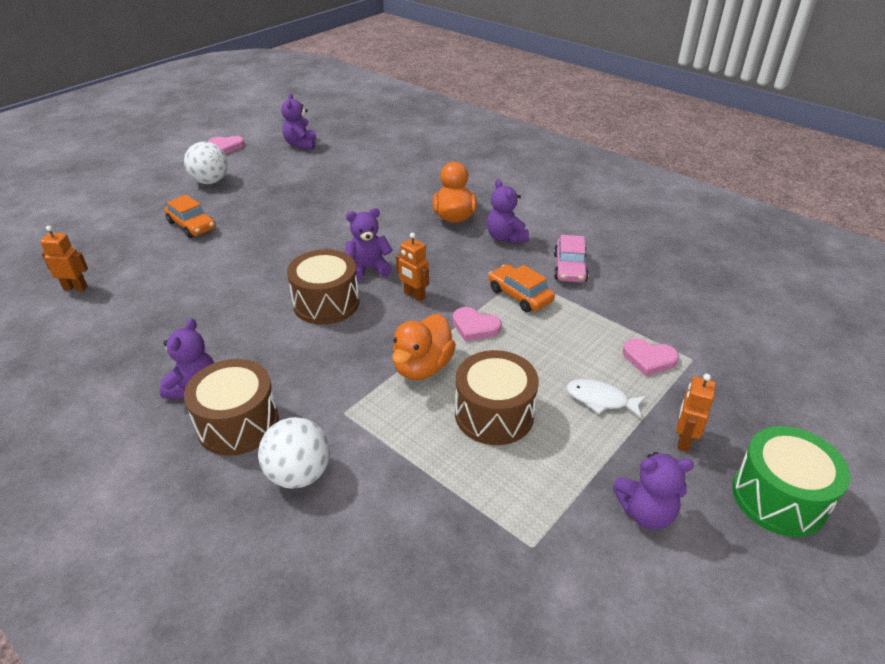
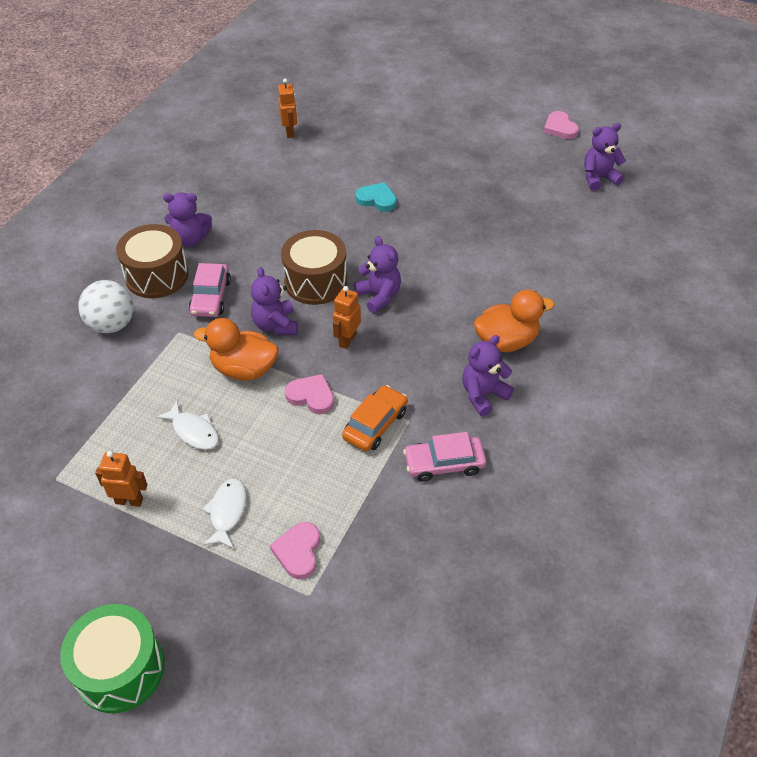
camera: 75 degrees right, 10 degrees up
orange car [164,195,215,238] -> none
white ball [184,142,228,184] -> none
pink heart [453,307,502,342] -> pink heart turned 105 degrees clockwise [285,374,334,414]
brown drum [455,350,539,445] -> white fish [156,401,219,450]
purple teddy bear [613,452,694,530] -> purple teddy bear moved to [251,267,298,335]
orange robot [676,374,716,452] -> orange robot moved to [95,451,148,507]
none -> pink car [189,263,231,317]
none -> turquoise heart [355,182,397,212]

